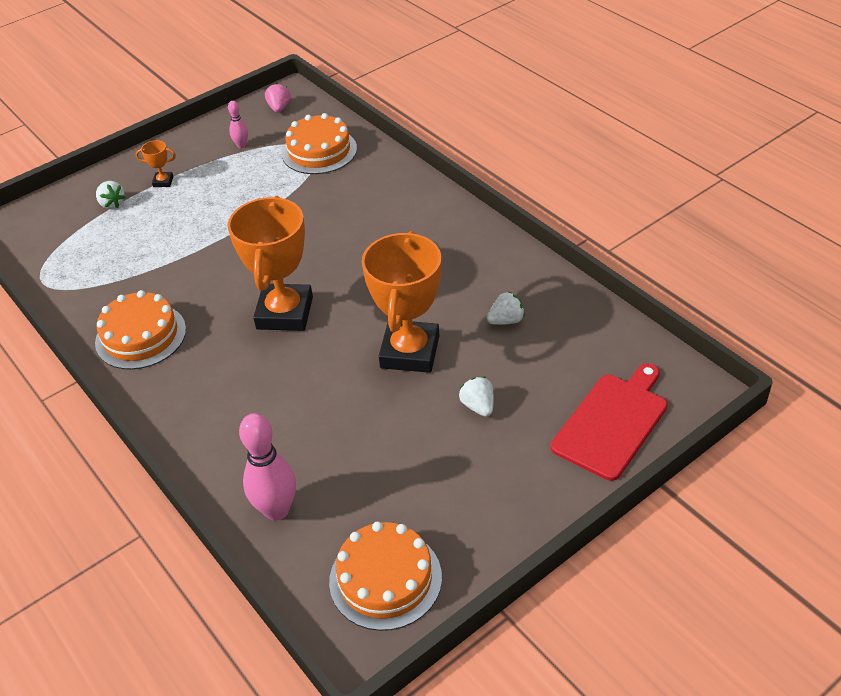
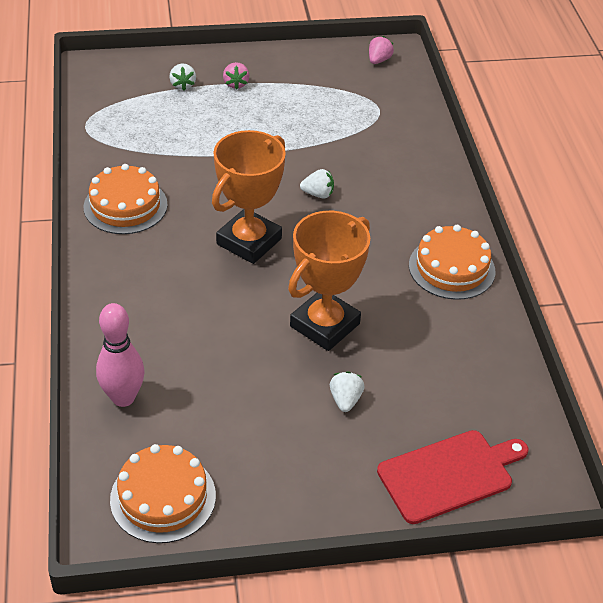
camera: 25 degrees right, 0 degrees up
orange trophy [136,140,176,187] -> pink strawberry [223,62,249,90]
pink bowling pin [228,101,248,148] -> none
orange cake [282,113,357,174] -> orange cake moved to [409,225,495,300]
white strawberry [487,291,525,325] -> white strawberry moved to [300,169,334,198]

